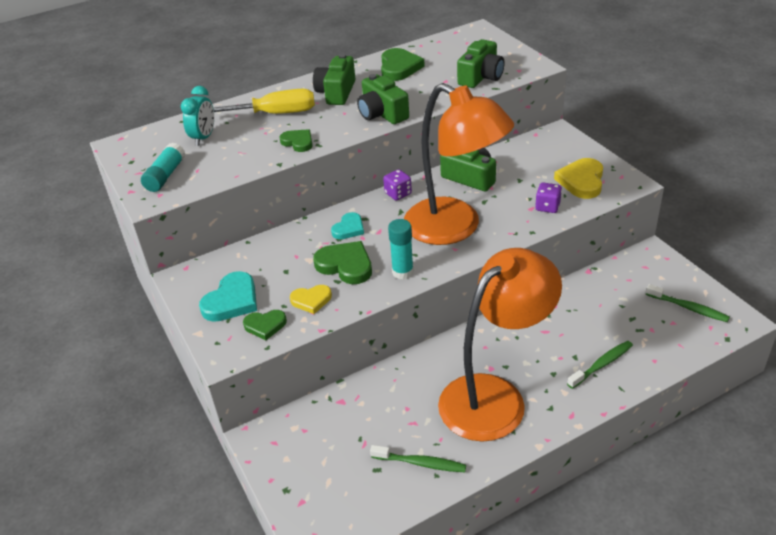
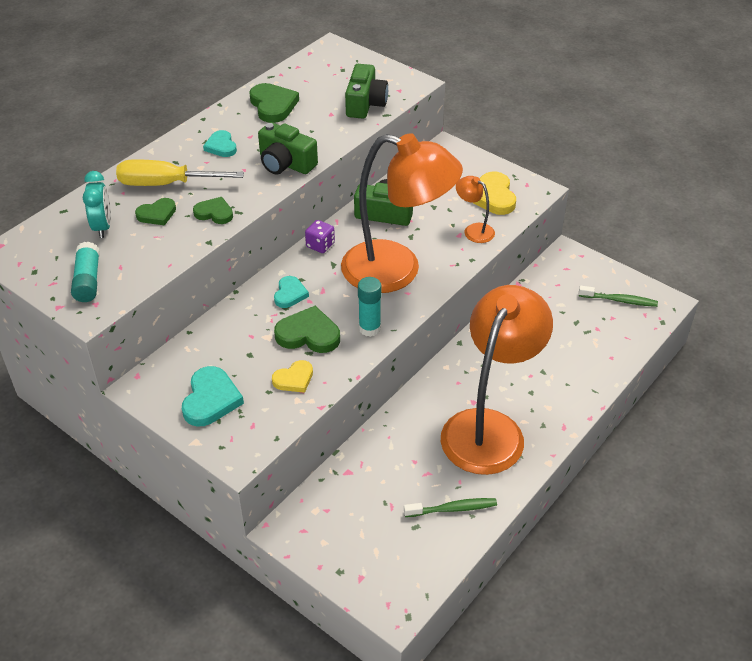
camera: 25 degrees left, 5 degrees up
yellow screwdriver [214,89,315,114] -> yellow screwdriver turned 150 degrees counterclockwise [116,159,244,186]
green heart [243,310,287,340] -> green heart moved to [135,198,176,225]
green camera [313,54,355,105] -> turquoise heart [203,130,237,157]
purple dice [535,183,562,213] -> orange lamp [456,176,495,243]
green toothbrush [567,341,633,389] -> none

